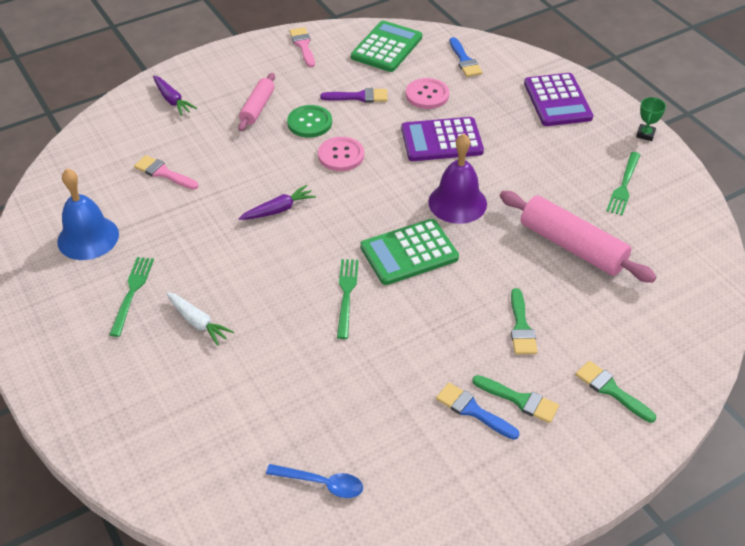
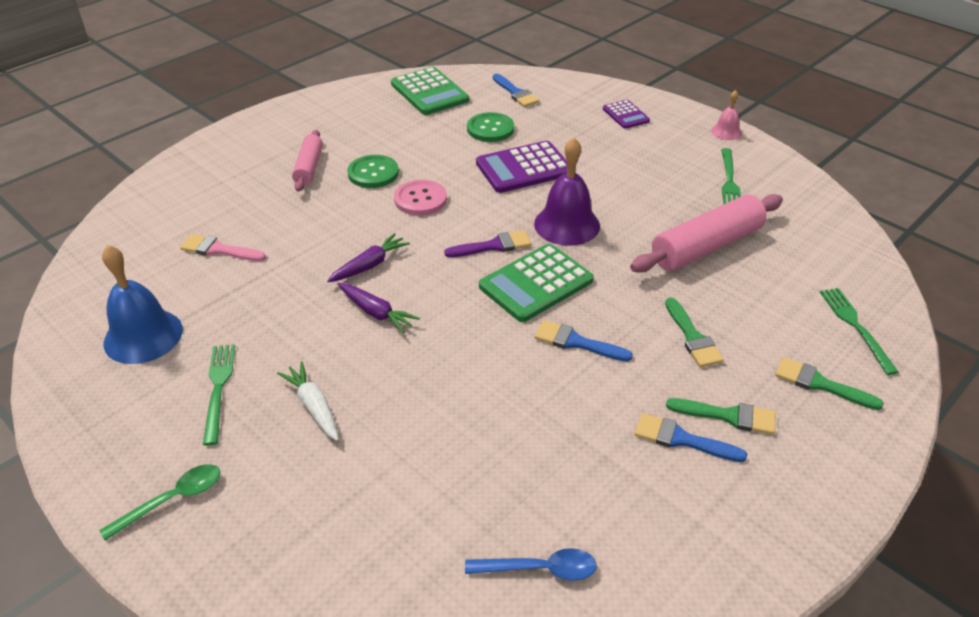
camera: 15 degrees left, 5 degrees down
purple carrot [153,76,197,116] -> purple carrot moved to [337,283,420,333]
white carrot [166,292,234,346] -> white carrot turned 150 degrees counterclockwise [277,362,339,441]
pink brush [289,27,315,67] -> none
purple brush [320,88,388,103] -> purple brush moved to [444,230,531,257]
green fork [337,259,359,339] -> green fork moved to [820,288,898,375]
green calculator [351,21,422,72] -> green calculator turned 135 degrees clockwise [391,67,469,115]
pink button [406,78,449,109] -> green button [467,112,514,142]
pink rolling pin [500,191,657,283] -> pink rolling pin turned 60 degrees counterclockwise [630,194,783,273]
purple calculator [524,73,593,126] -> purple calculator [603,100,650,129], size x0.57
green trophy [636,97,666,141] -> pink bell [711,90,742,140]
none -> green spoon [99,464,220,540]
none -> blue brush [534,320,633,361]

